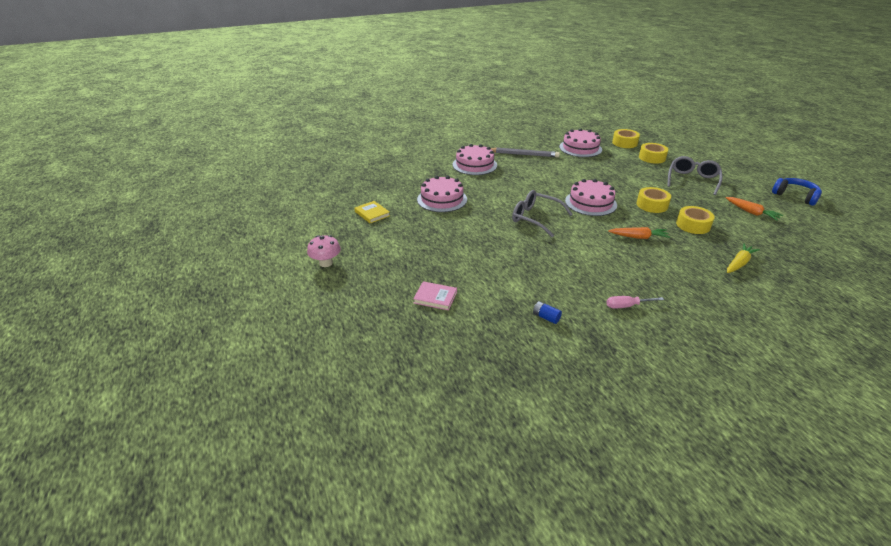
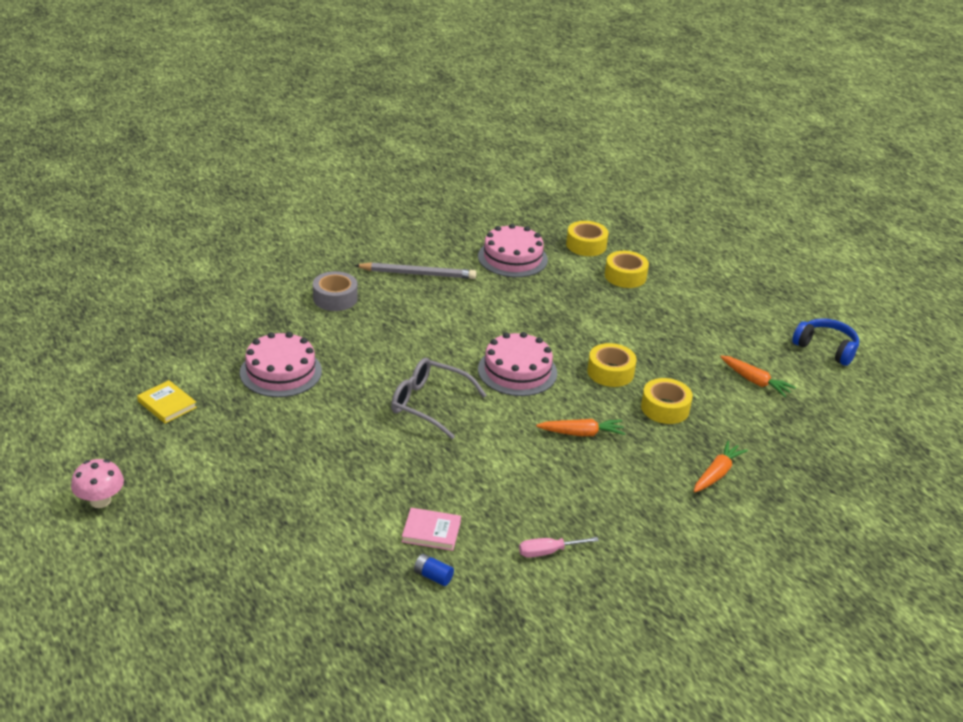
camera: 10 degrees left, 0 degrees up
pink book [413,281,457,310] -> pink book moved to [402,508,461,551]
pink cake [453,144,497,175] -> grey tape [313,271,358,311]
grey glasses [667,156,722,195] -> none
yellow carrot [727,244,760,273] -> orange carrot [694,441,748,492]

